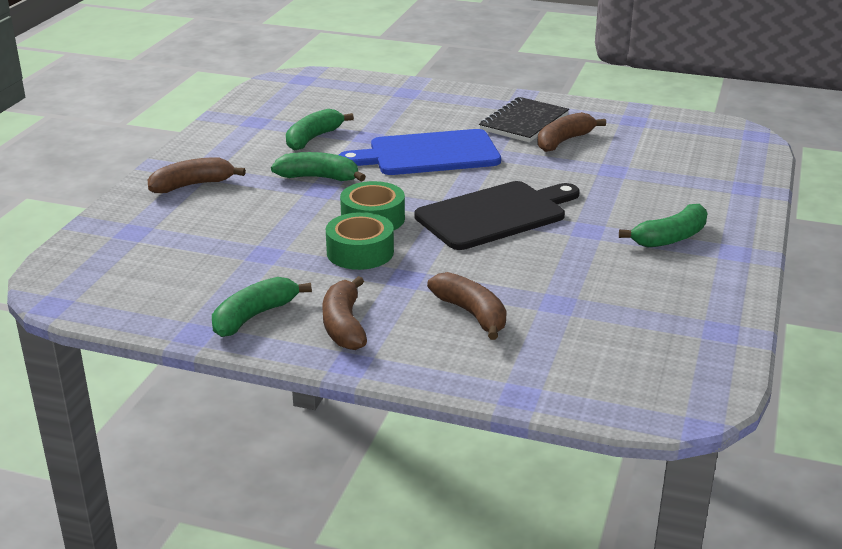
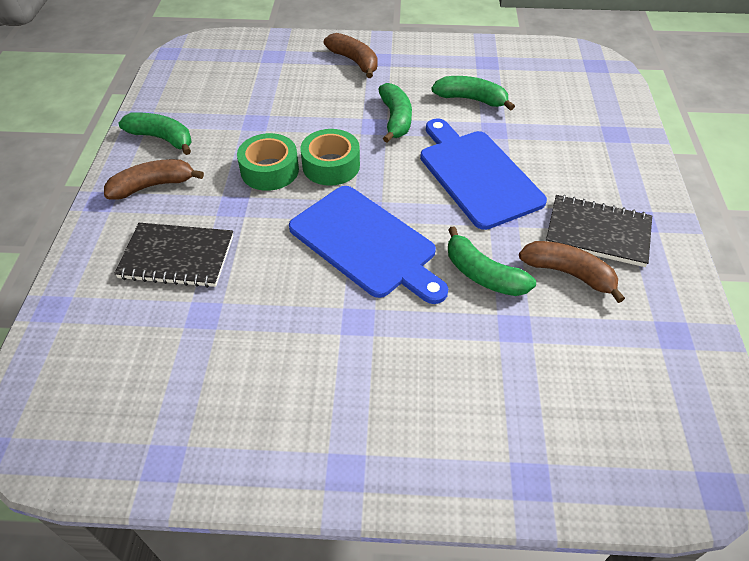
camera: 75 degrees right, 20 degrees up
black cutting board [414,181,580,250] -> blue cutting board [289,186,448,304]
brown banana [427,272,507,340] -> black notebook [114,223,233,288]
green banana [619,204,708,248] -> green banana moved to [448,226,536,296]

